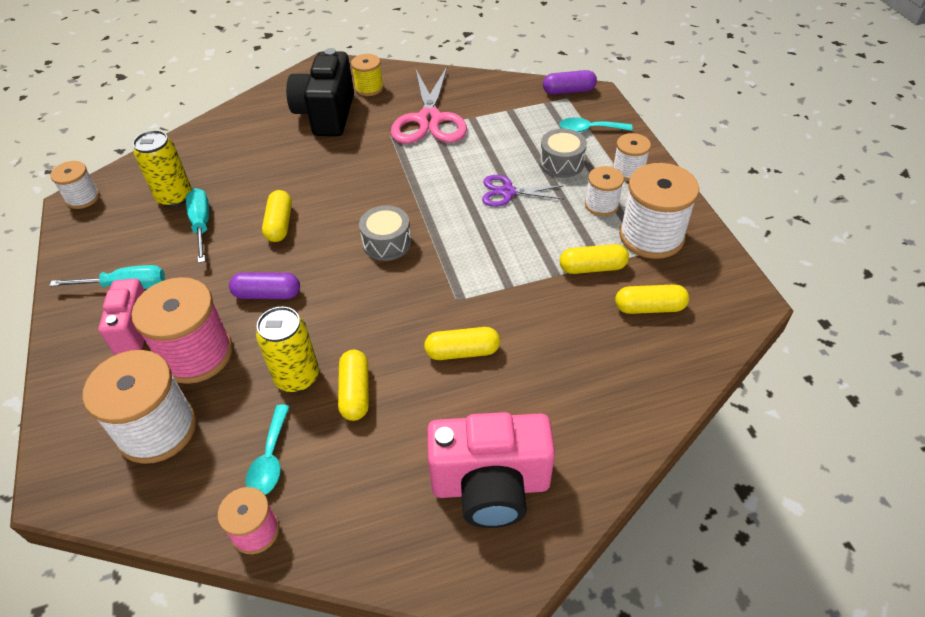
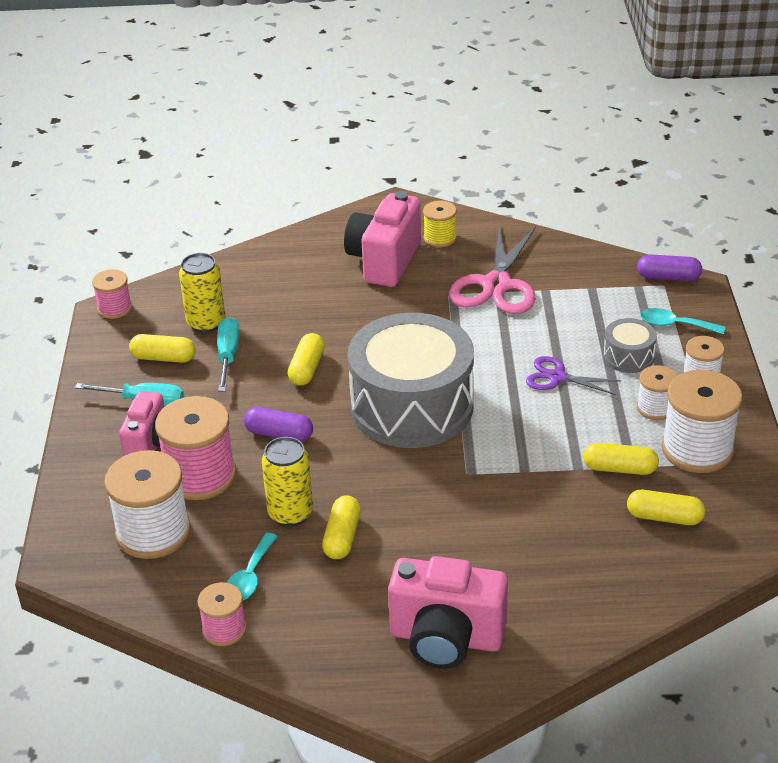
camera: 15 degrees right, 10 degrees down
white spool [50,161,100,209] -> pink spool [92,269,132,319]
black camera [286,48,354,136] -> pink camera [344,191,421,287]
grey drum [359,205,411,261] -> grey drum [348,313,474,448], size x2.35
yellow capsule [424,327,500,360] -> yellow capsule moved to [129,334,196,363]

